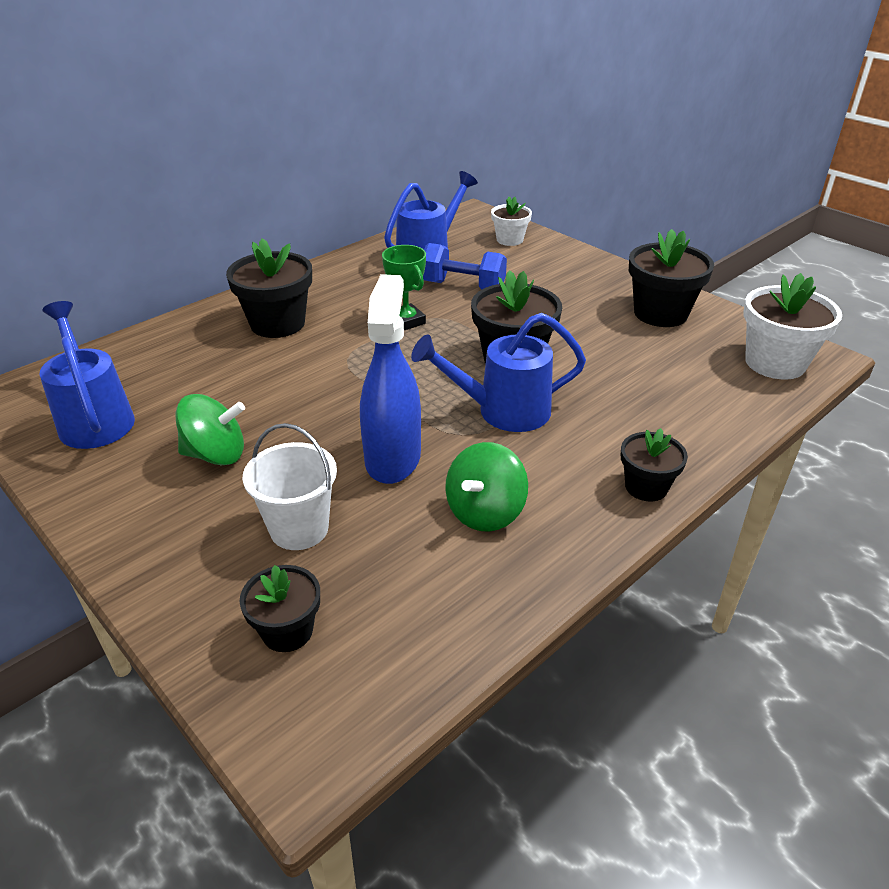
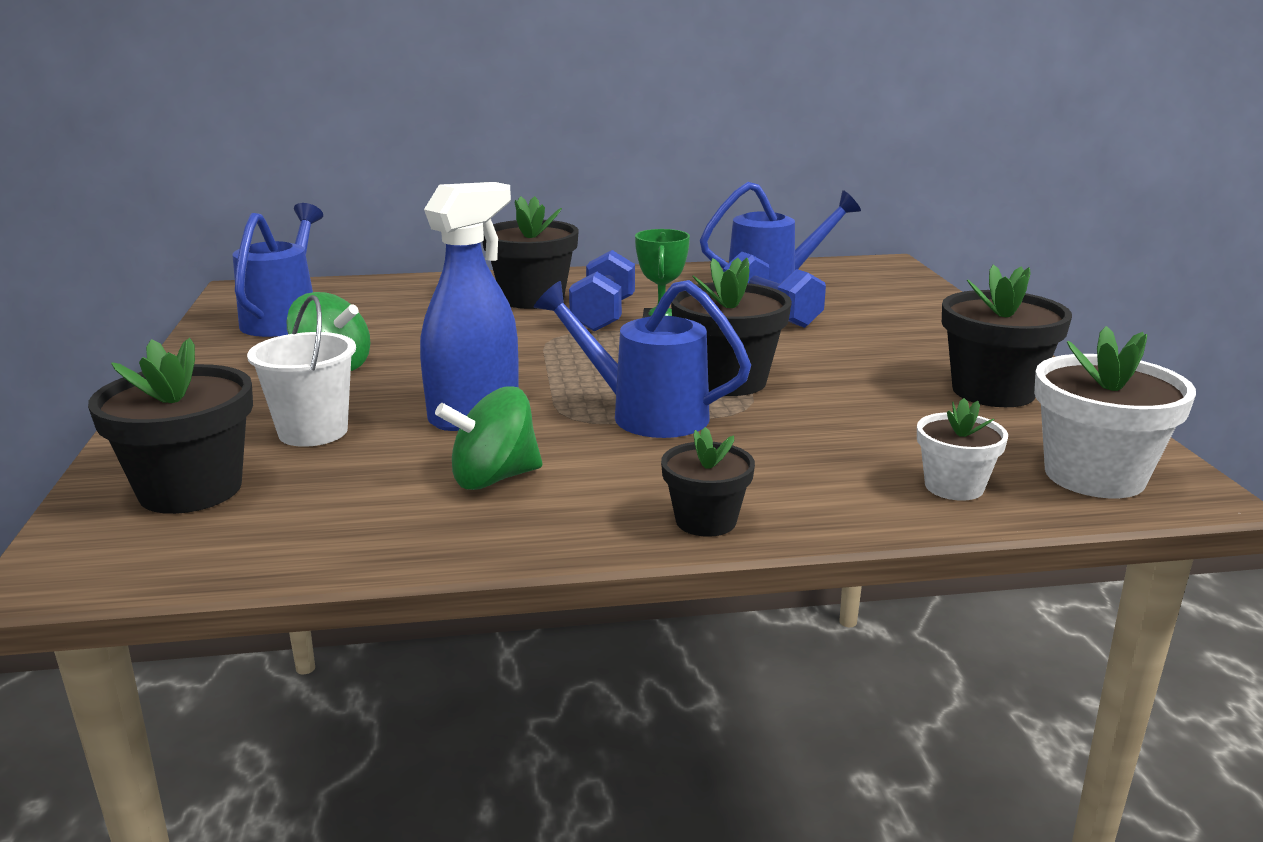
camera: 35 degrees right, 15 degrees down
black flower pot [240,565,320,652] -> black flower pot [88,338,253,514], size x1.69
white flower pot [491,197,532,246] -> white flower pot moved to [917,398,1008,501]
none -> blue dumbbell [569,250,635,332]

